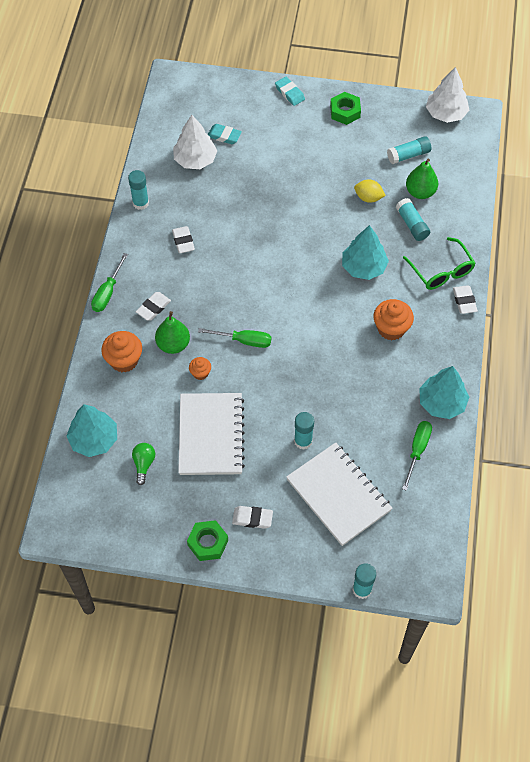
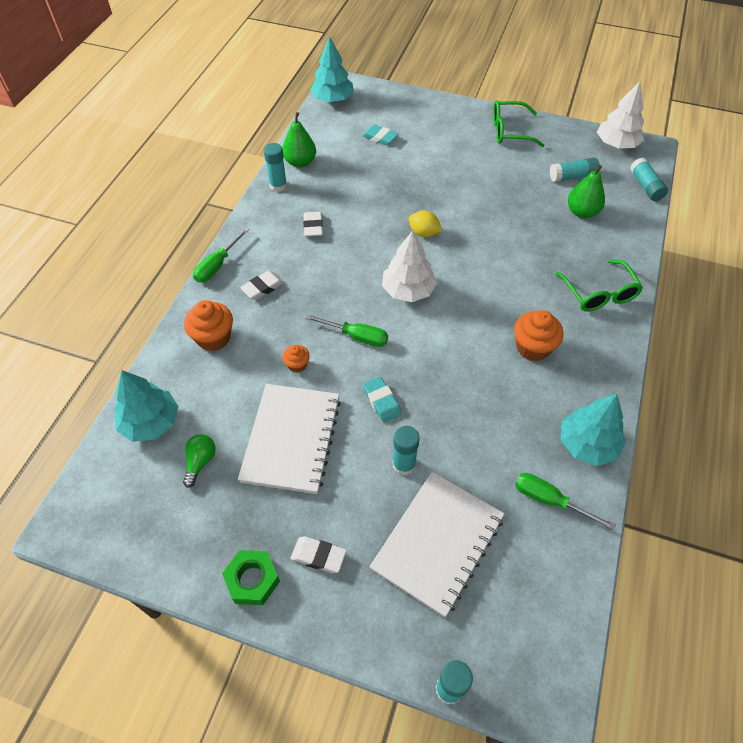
camera: 10 degrees right, 5 degrees down
green pear [155,311,190,354] -> green pear moved to [282,112,316,168]
white tree [173,115,217,169] -> white tree moved to [382,230,437,302]
turquoise eraser [275,77,305,106] -> turquoise eraser moved to [363,376,401,423]
white notebook [286,442,393,546] -> white notebook turned 60 degrees clockwise [370,472,504,617]
green nut [330,92,361,125] -> green glasses [493,100,545,147]
turquoise tree [342,225,389,280] -> turquoise tree moved to [310,36,354,102]
yellow lemon [354,179,386,203] -> yellow lemon moved to [408,211,442,237]
turquoise glue stick [396,198,430,241] -> turquoise glue stick moved to [630,158,668,201]
green screwdriver [402,421,432,491] -> green screwdriver turned 90 degrees counterclockwise [515,473,616,531]
white eraser [453,285,478,314] -> none

